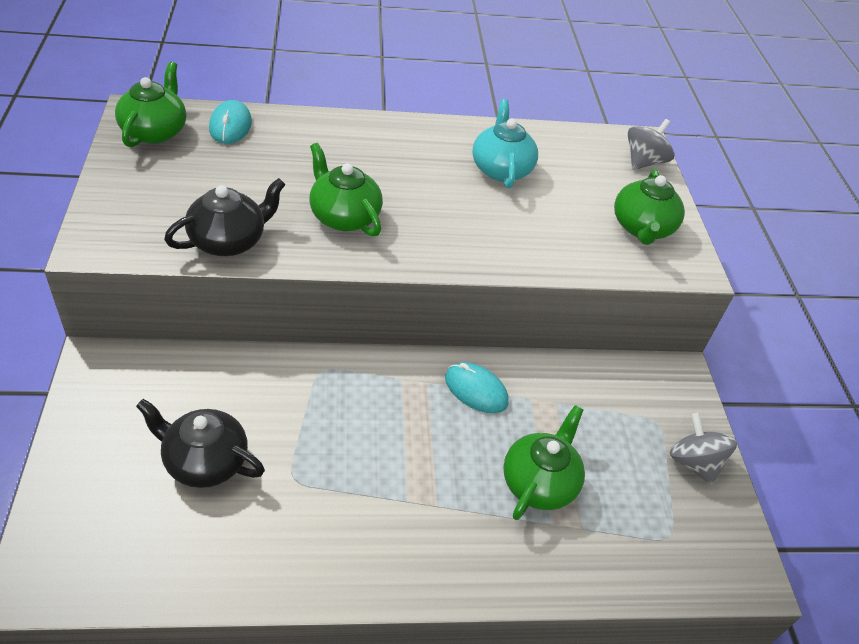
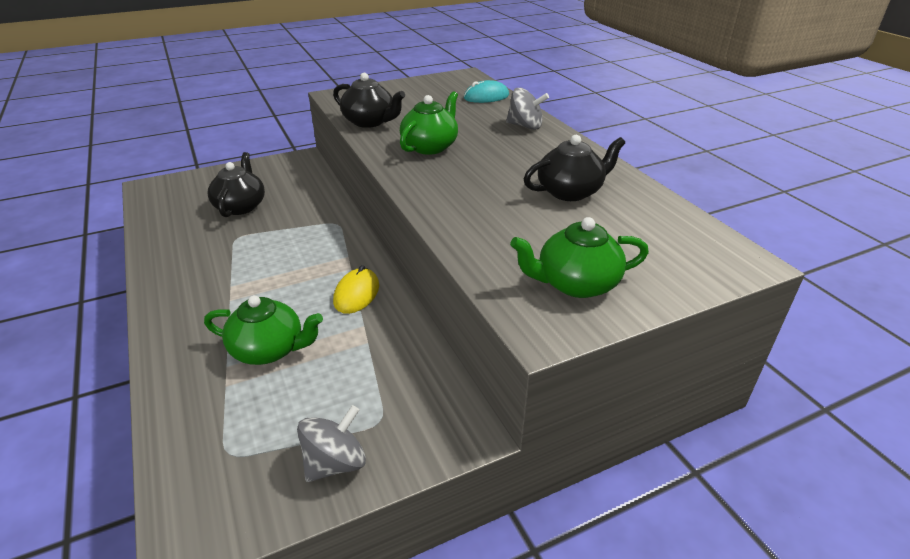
camera: 75 degrees right, 10 degrees down
green teapot [115,62,186,147] -> none
turquoise mouse [445,362,509,413] -> yellow mouse [333,265,379,314]
turquoise teapot [473,99,538,188] -> black teapot [524,135,625,201]
grey spinning top [628,119,675,170] -> grey spinning top moved to [506,88,549,130]

